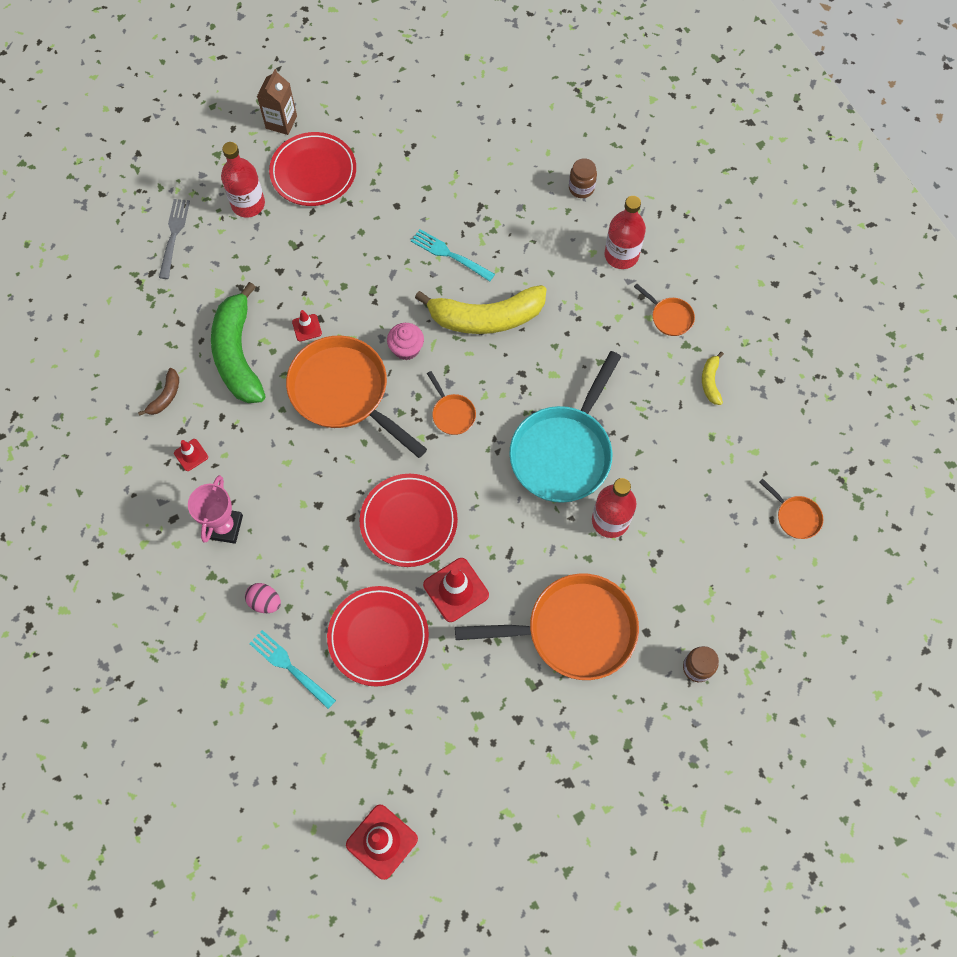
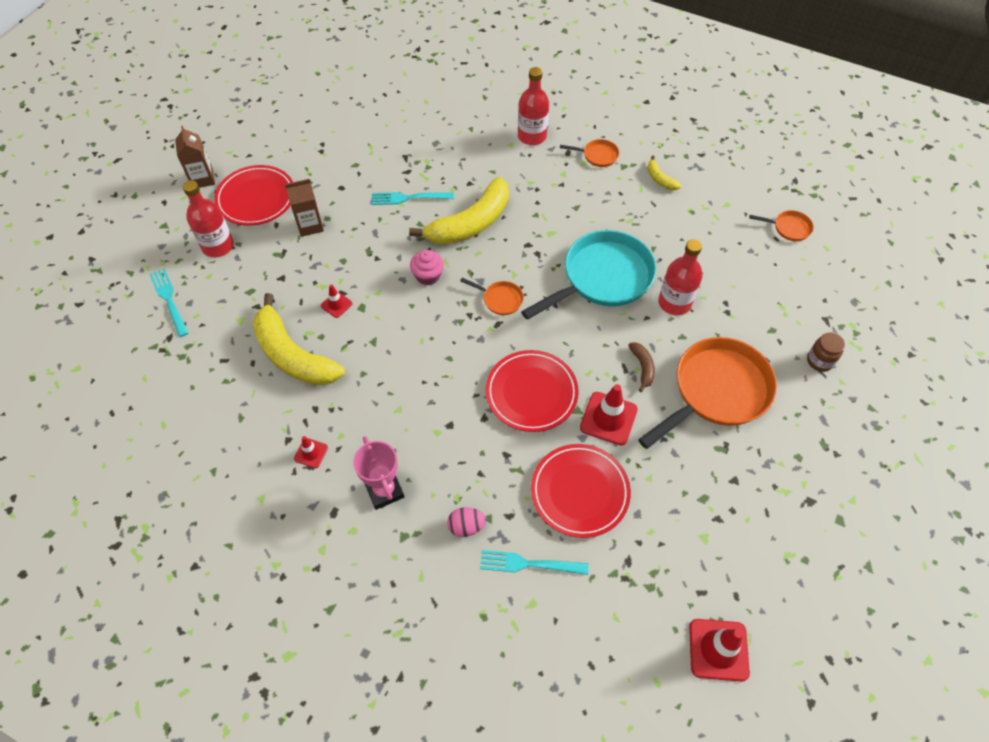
camera: 35 degrees left, 10 degrees down
brown banana [138,368,179,416] -> brown banana moved to [628,342,655,392]
grey fork [159,199,190,279] -> turquoise fork [149,269,189,337]
green banana [211,282,265,403] -> yellow banana [253,293,345,386]
orange pan [286,335,427,458] -> none
turquoise pan [509,351,621,503] -> turquoise pan turned 120 degrees counterclockwise [521,230,656,320]
brown jar [569,158,597,198] -> none
none -> brown carton [285,179,324,237]

